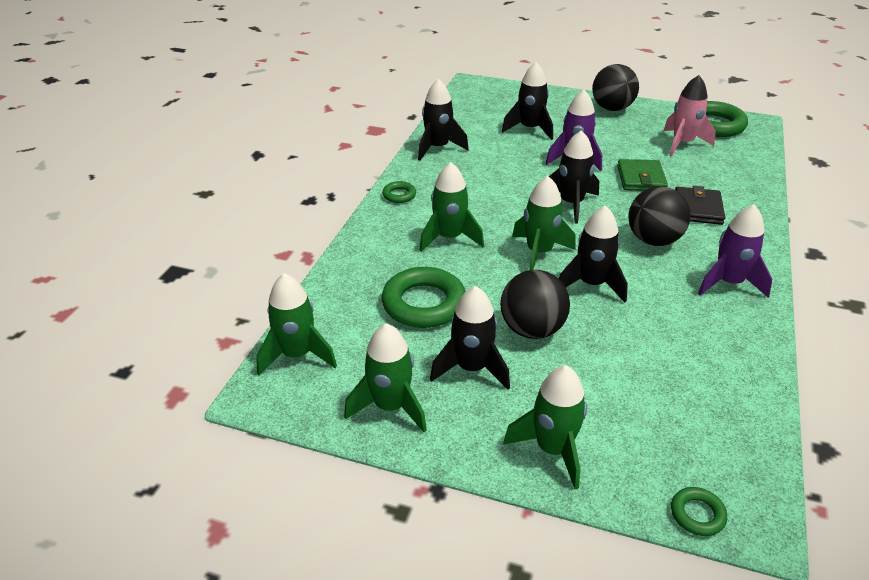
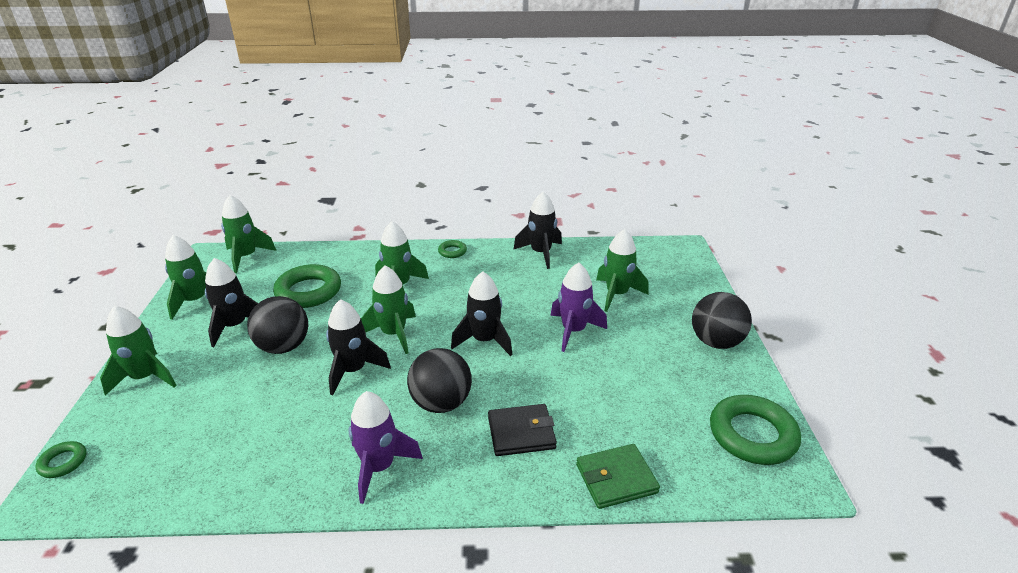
camera: 70 degrees right, 5 degrees down
black rocket [502,62,553,140] -> green rocket [596,229,649,312]
green wallet [617,159,668,191] -> green wallet moved to [576,444,660,509]
pink rocket [664,75,716,156] -> none

